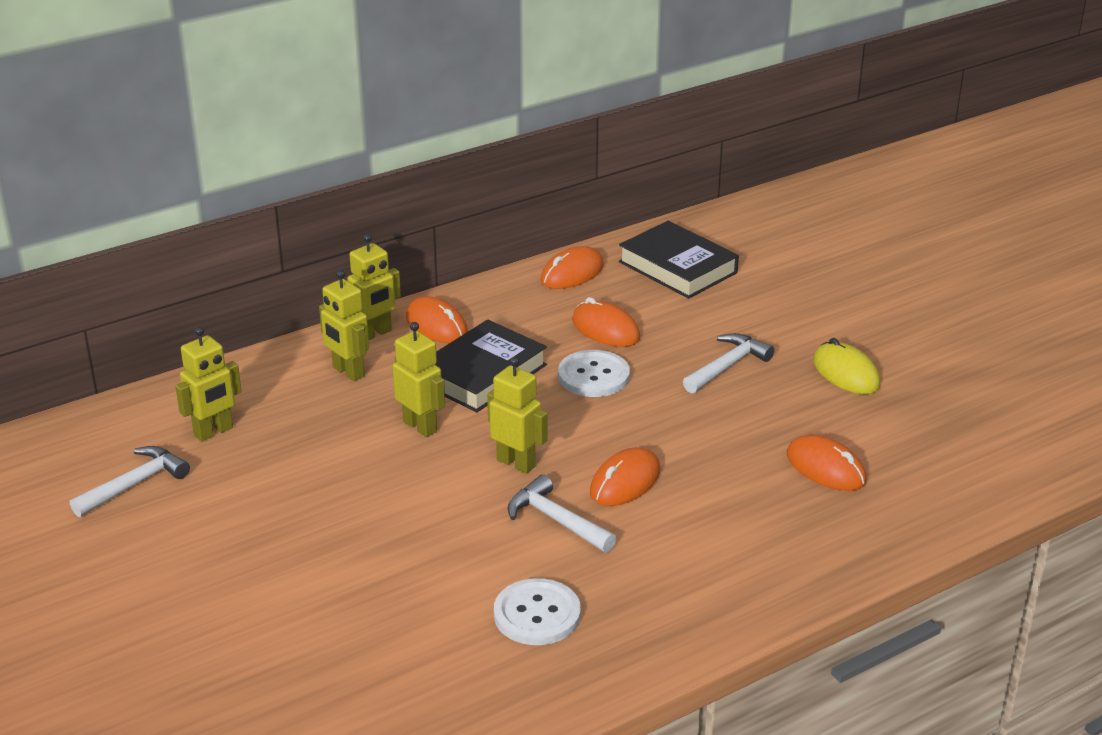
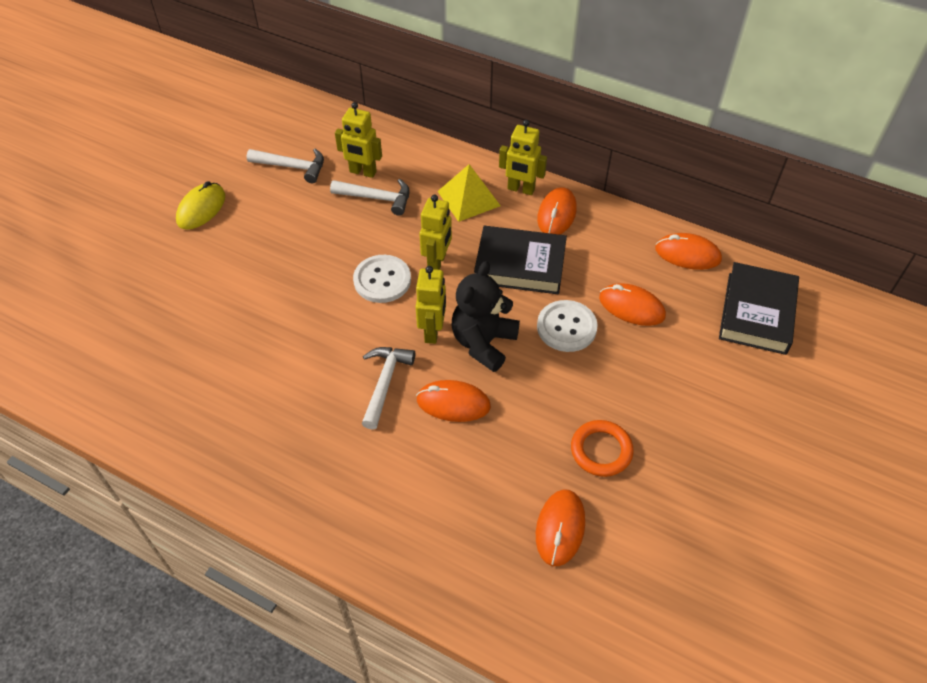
camera: 60 degrees right, 20 degrees up
yellow robot [319,270,369,381] -> yellow pyramid [437,164,501,222]
white button [494,578,581,645] -> white button moved to [353,255,411,303]
orange mouse [572,297,640,347] -> orange mouse turned 75 degrees counterclockwise [599,283,666,326]
white hammer [683,333,774,393] -> white hammer moved to [330,179,410,216]
yellow mouse [813,338,881,394] -> yellow mouse moved to [176,181,225,230]
none -> black teddy bear [452,261,520,372]
none -> orange ring [571,420,634,477]

